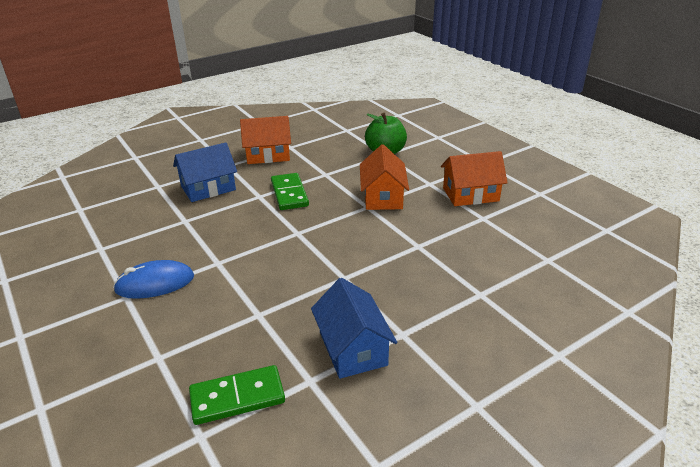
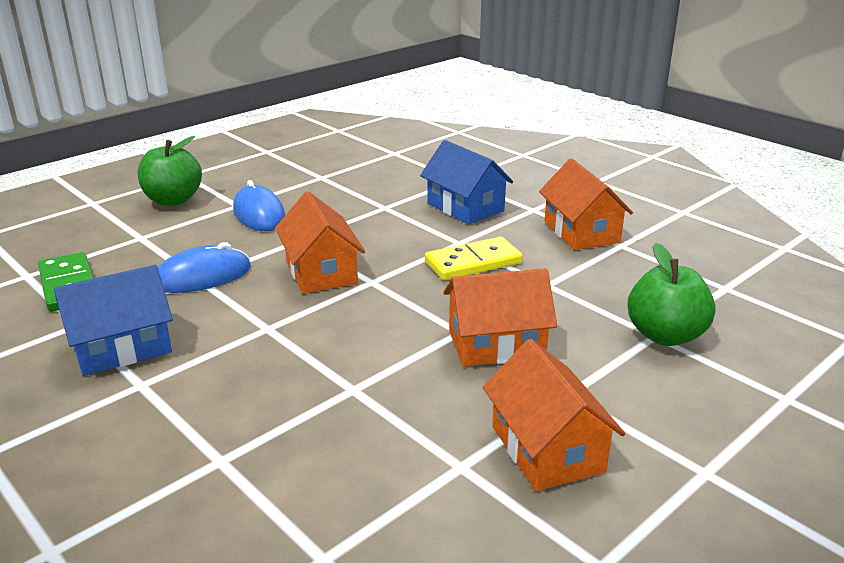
camera: 80 degrees right, 5 degrees down
green domino [271,173,309,210] -> yellow domino [425,237,523,280]
none -> green apple [138,136,202,206]
none -> blue mouse [158,242,251,293]
none -> orange house [275,191,365,294]

